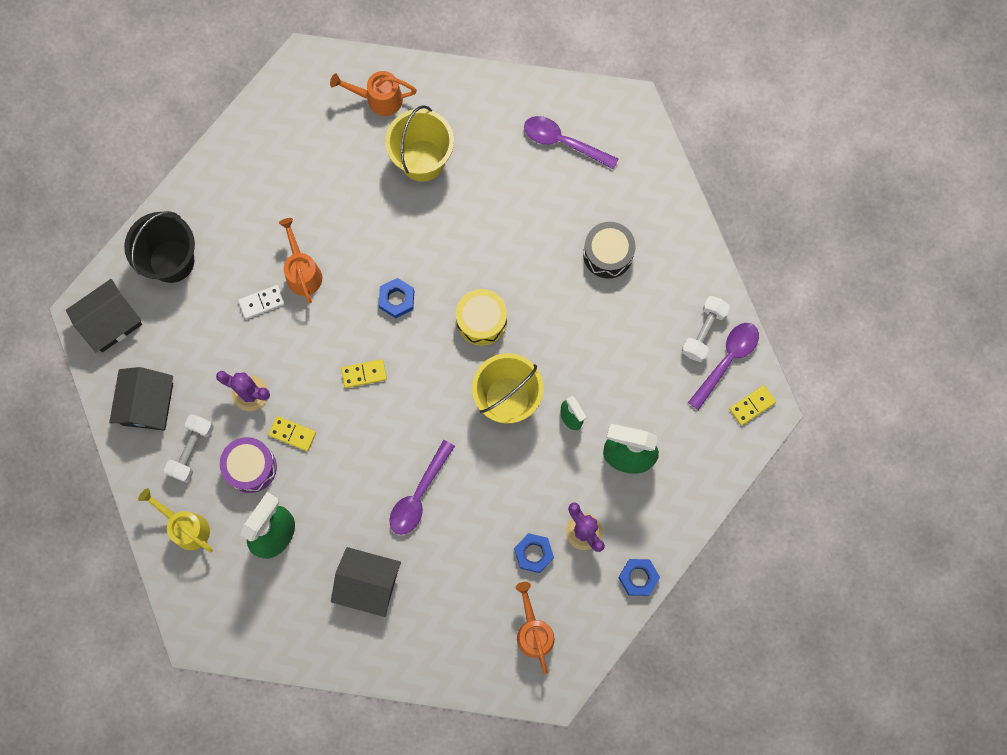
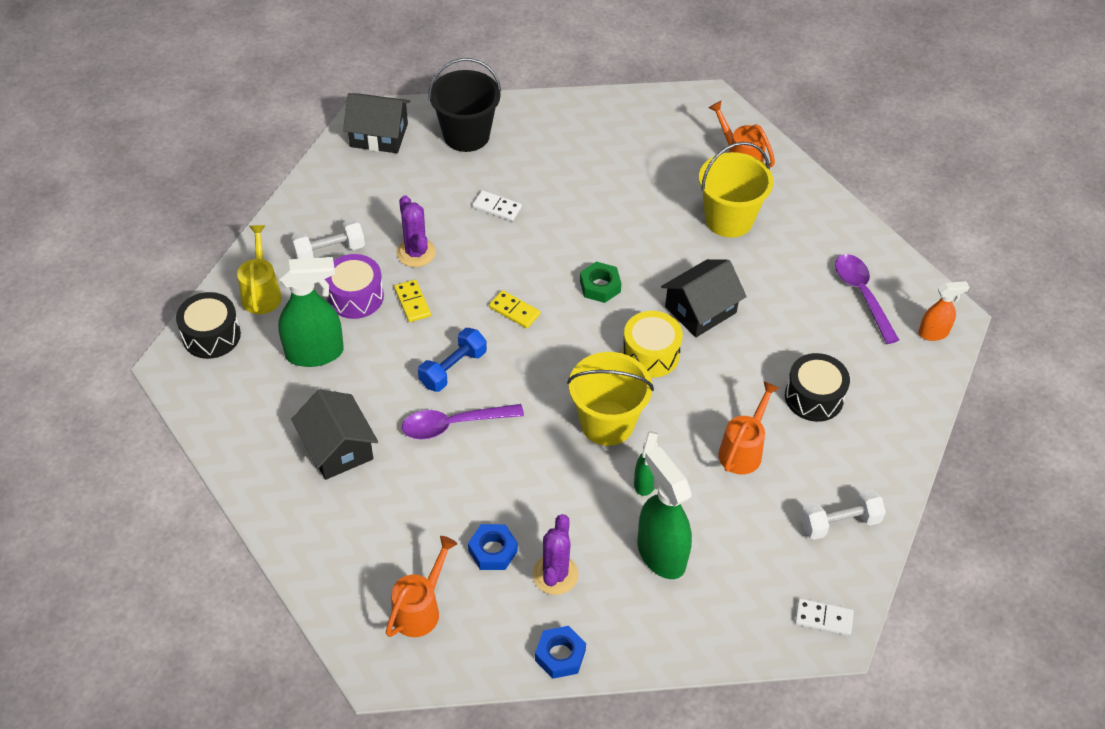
camera: 45 degrees right, 25 degrees down
black house [109,367,173,431] -> black house moved to [661,259,747,337]
orange watering can [279,218,322,304] -> orange watering can moved to [718,381,780,475]
blue nut [379,278,414,318] -> green nut [580,262,622,303]
purple spoon [688,323,759,410] -> none
yellow domino [729,385,776,426] -> white domino [795,598,854,636]
none -> black drum [176,292,241,359]
none -> blue dumbbell [418,328,487,392]
none -> orange spray bottle [918,281,969,341]

